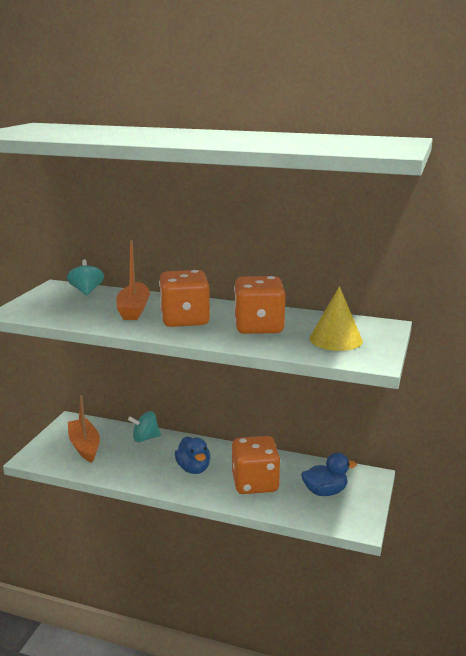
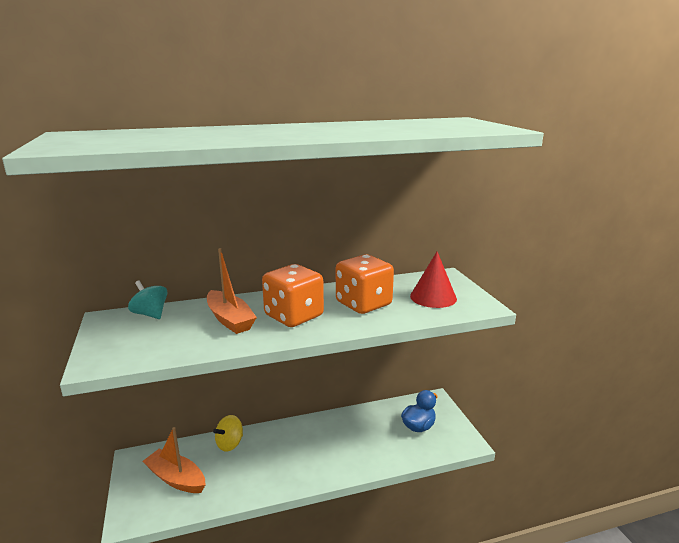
camera: 35 degrees left, 0 degrees up
turquoise spinning top [128,411,161,442] -> yellow spinning top [213,415,243,452]
blue duck [175,436,211,474] -> none
orange dice [232,436,280,494] -> none
yellow cone [309,286,363,351] -> red cone [410,252,457,308]

